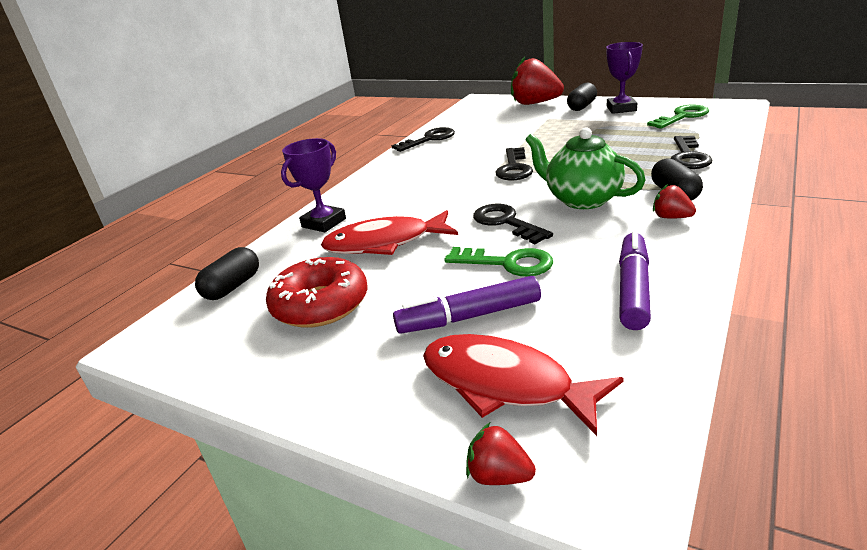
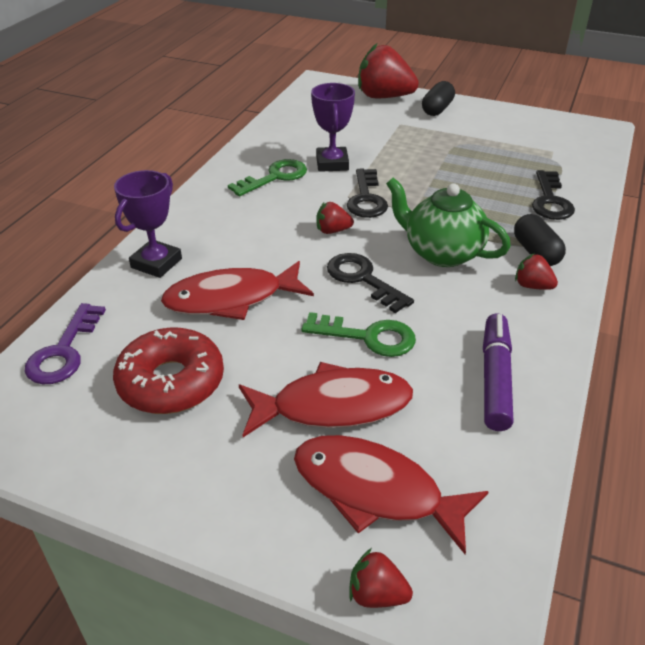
camera: 10 degrees left, 10 degrees up
black capsule [195,247,259,300] -> purple key [24,303,106,384]
black key [391,127,455,152] -> none
purple marker [393,276,541,334] -> red fish [239,362,413,437]
purple trophy [606,42,643,114] -> purple trophy moved to [311,83,355,172]
green key [647,105,709,129] -> green key moved to [228,159,307,197]
none -> red strawberry [316,202,354,234]

